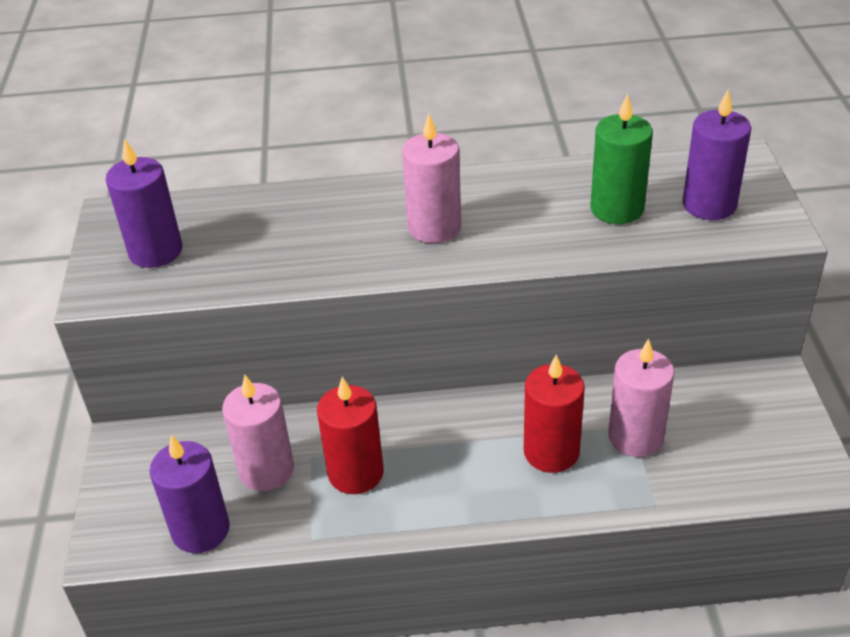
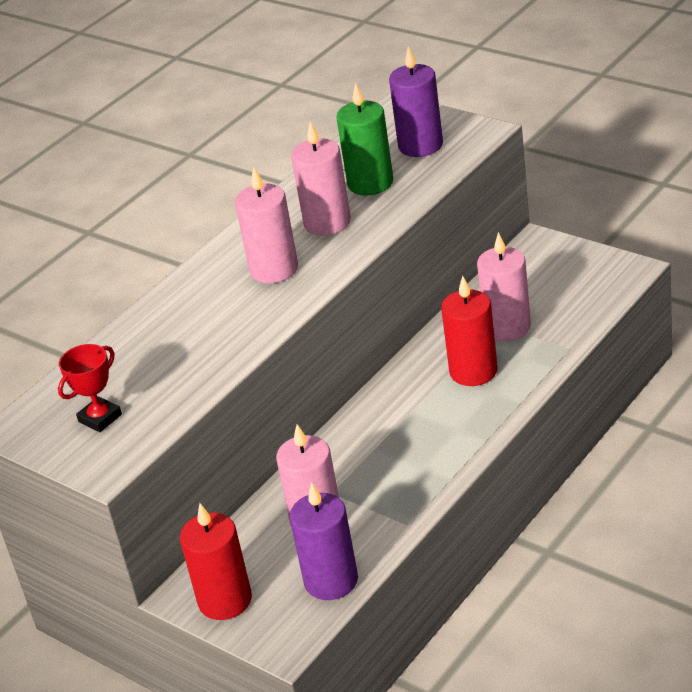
camera: 45 degrees left, 5 degrees down
purple candle [106,138,182,268] -> red trophy [58,344,122,432]
red candle [317,377,384,494] -> red candle moved to [180,503,252,620]
none -> pink candle [291,122,351,236]

